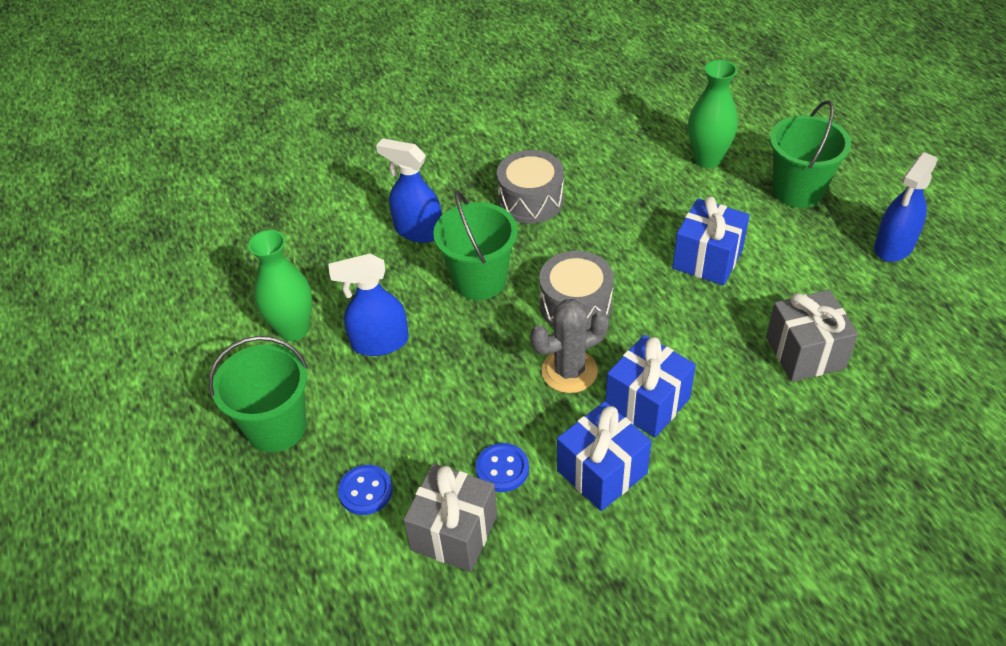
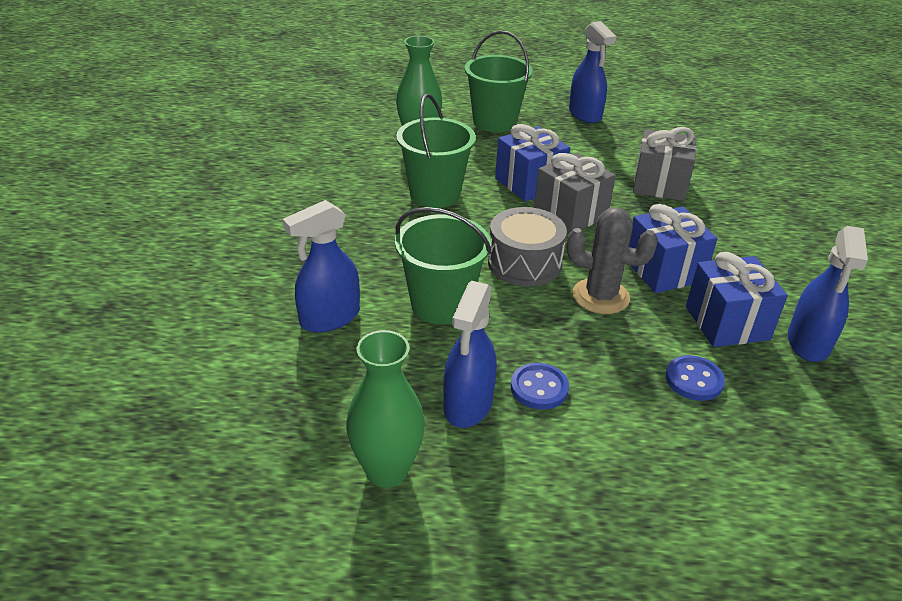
camera: 65 degrees left, 10 degrees down
green bucket [209,336,308,452] -> green bucket moved to [396,94,476,208]
blue button [338,465,393,515] -> blue button moved to [511,363,569,410]
grey gift [403,464,497,572] -> grey gift moved to [534,153,616,233]
grey drum [497,150,564,223] -> none
grey cactus [530,299,609,393] -> grey cactus turned 75 degrees counterclockwise [566,208,658,314]
none -> blue spray bottle [788,226,868,362]

